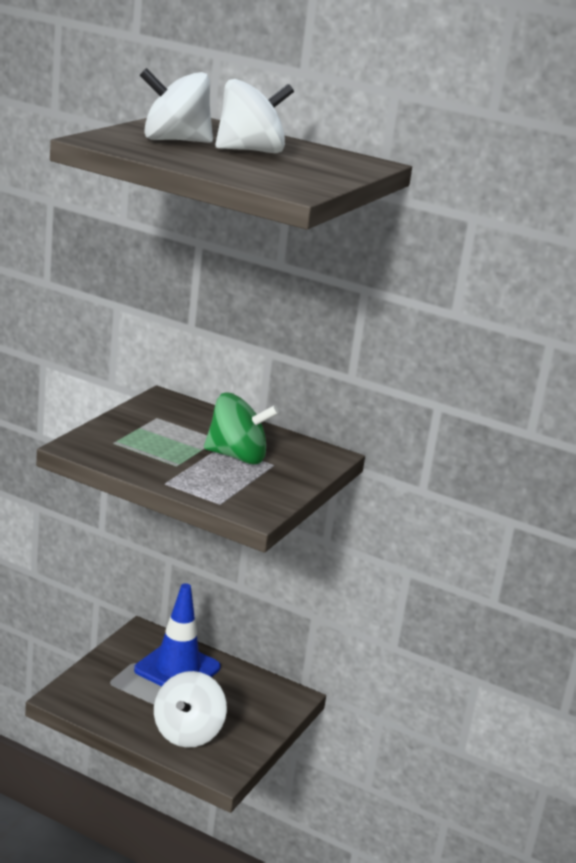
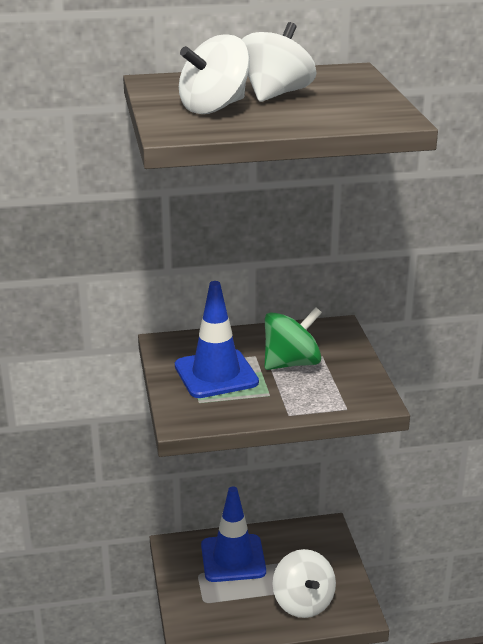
camera: 35 degrees left, 5 degrees up
none -> blue traffic cone [175,281,259,398]

